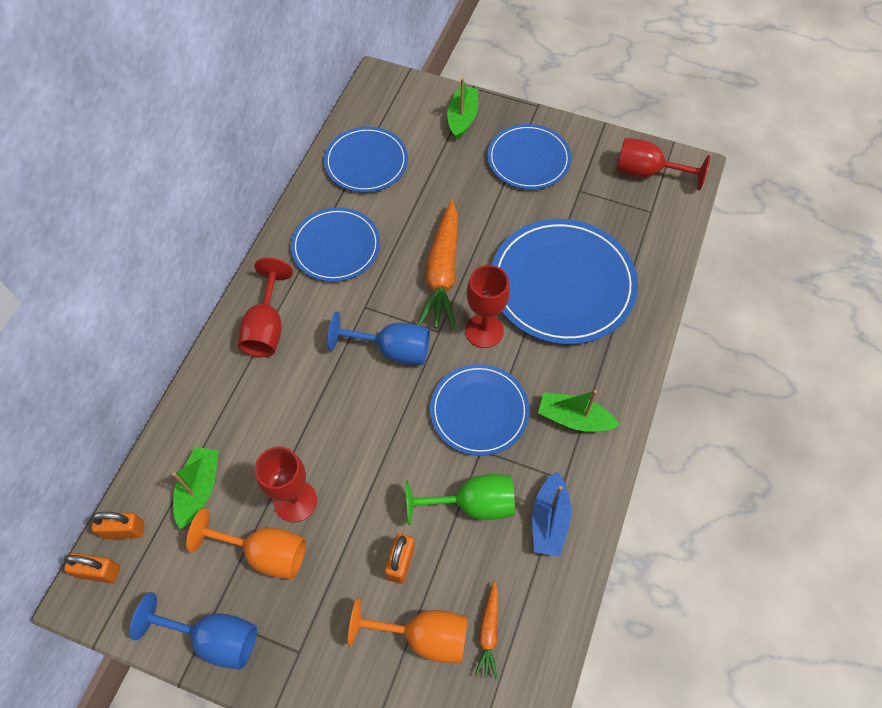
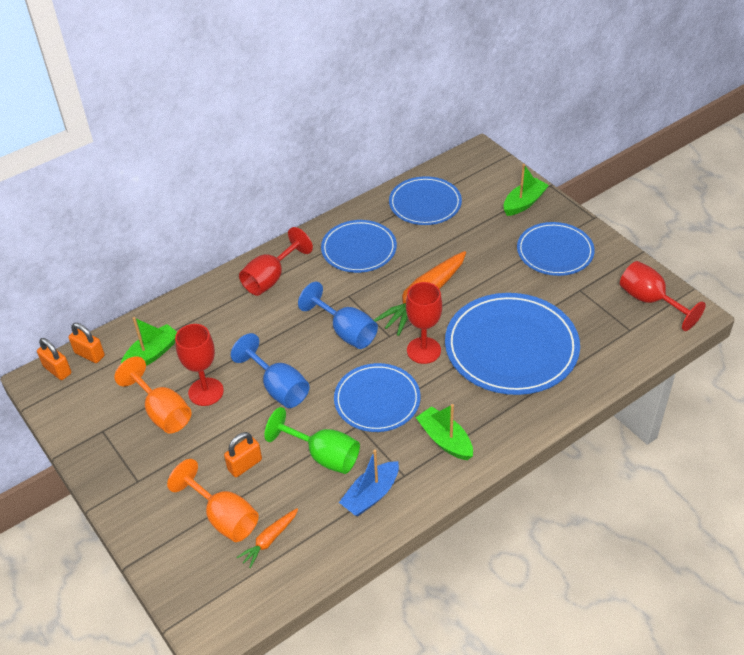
camera: 35 degrees right, 15 degrees down
blue goblet [130,592,257,670] -> blue goblet moved to [231,333,310,408]

